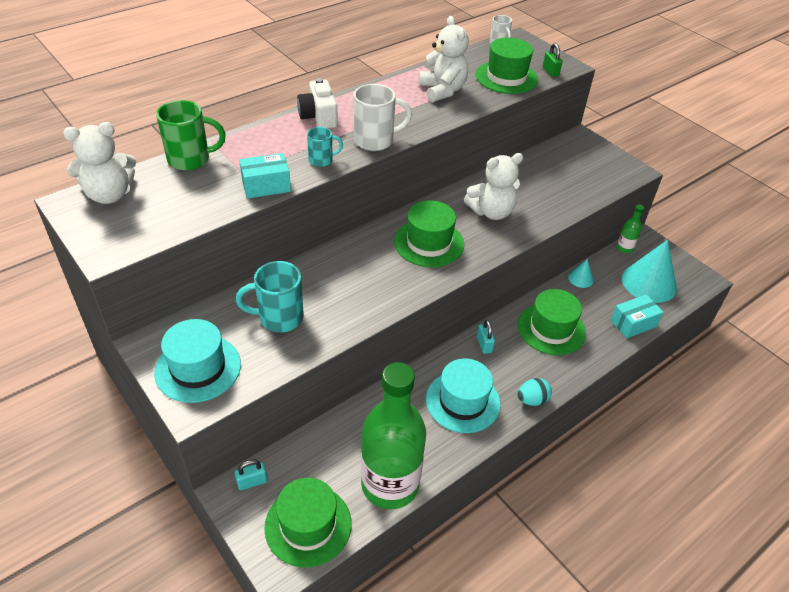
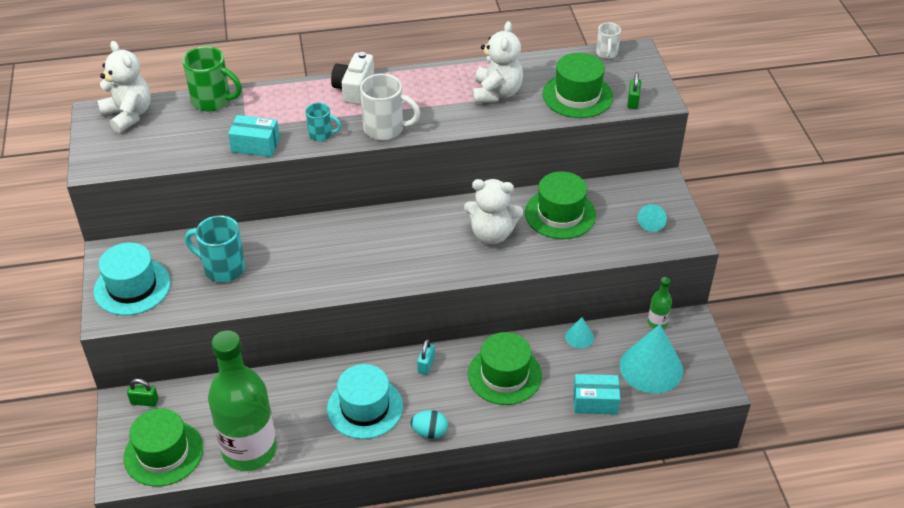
camera: 30 degrees right, 0 degrees up
white teddy bear [63,122,136,204] -> white teddy bear turned 135 degrees counterclockwise [97,41,151,133]
turquoise padlock [235,459,268,490] -> green padlock [127,379,159,407]
green hat [394,200,464,267] -> green hat moved to [525,171,596,239]
none -> turquoise cone [638,204,667,232]

